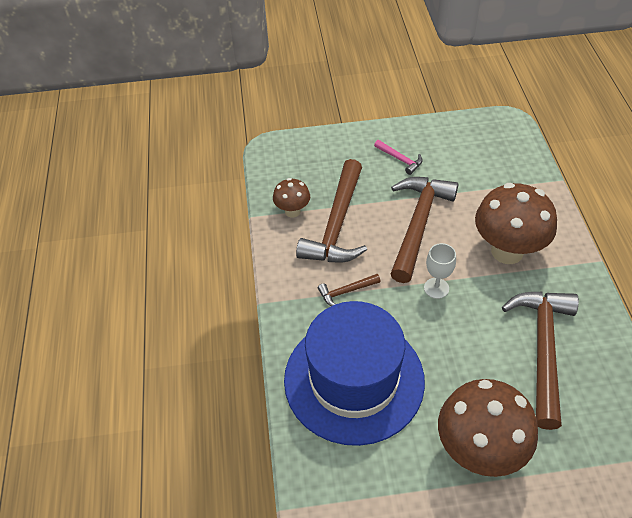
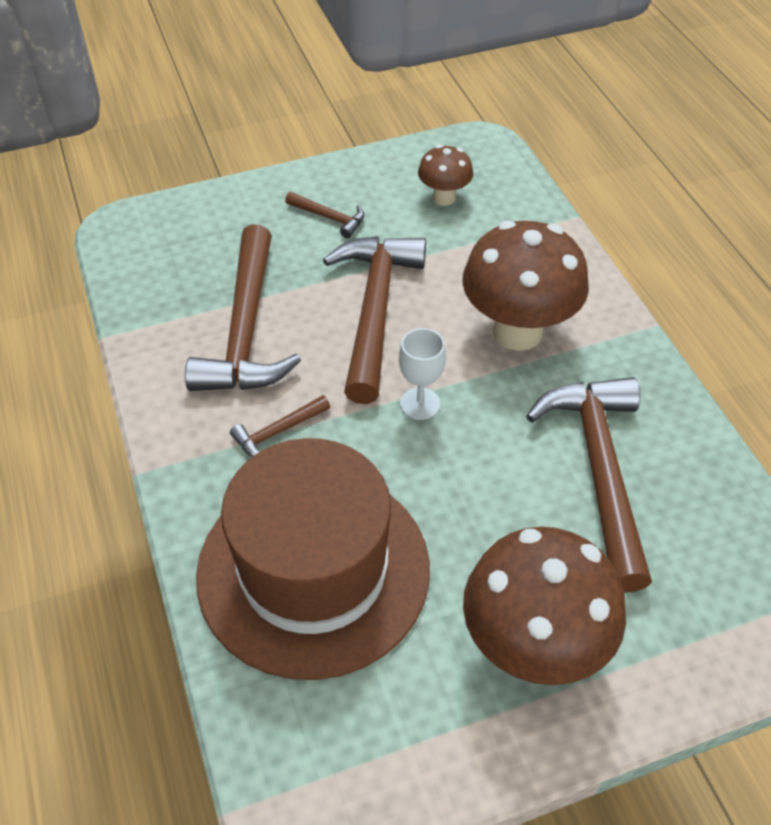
camera: 15 degrees left, 0 degrees up
brown mushroom [273,178,310,218] -> brown mushroom moved to [418,145,473,206]
blue hat [284,301,425,446] -> brown hat [196,438,430,680]
pink hammer [374,140,423,175] -> brown hammer [285,192,364,238]

